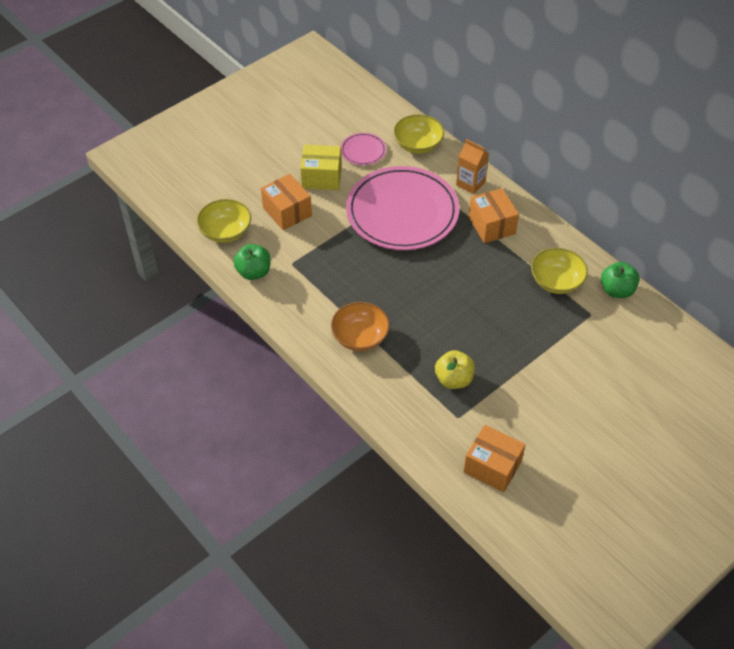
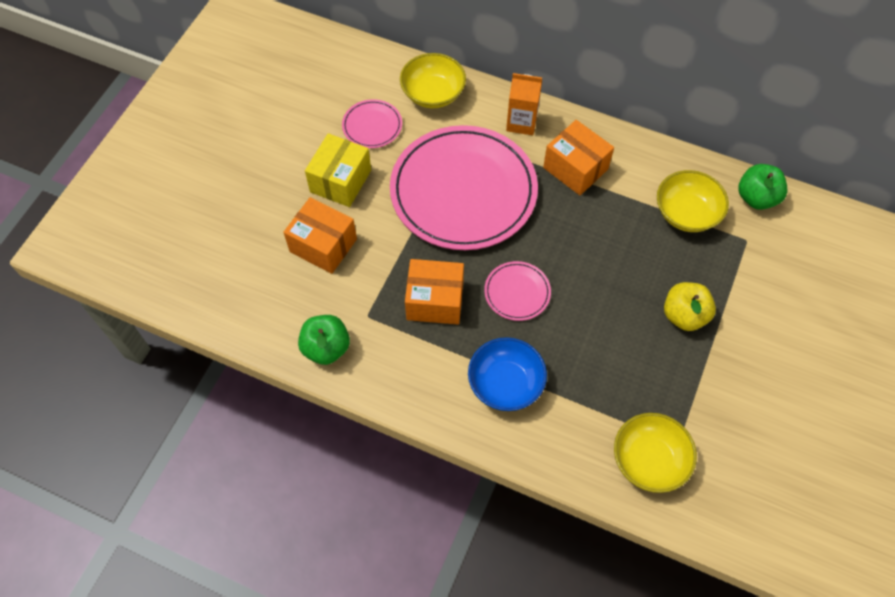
camera: 25 degrees left, 10 degrees up
yellow bowl [197,199,251,243] -> yellow bowl moved to [614,413,697,493]
yellow box [300,145,342,190] -> yellow box turned 45 degrees counterclockwise [305,133,371,207]
orange bowl [331,302,390,351] -> blue bowl [468,337,547,411]
yellow apple [435,350,475,389] -> yellow apple moved to [664,282,716,331]
orange box [463,425,526,493] -> orange box moved to [405,259,464,324]
none -> pink plate [484,261,551,321]

